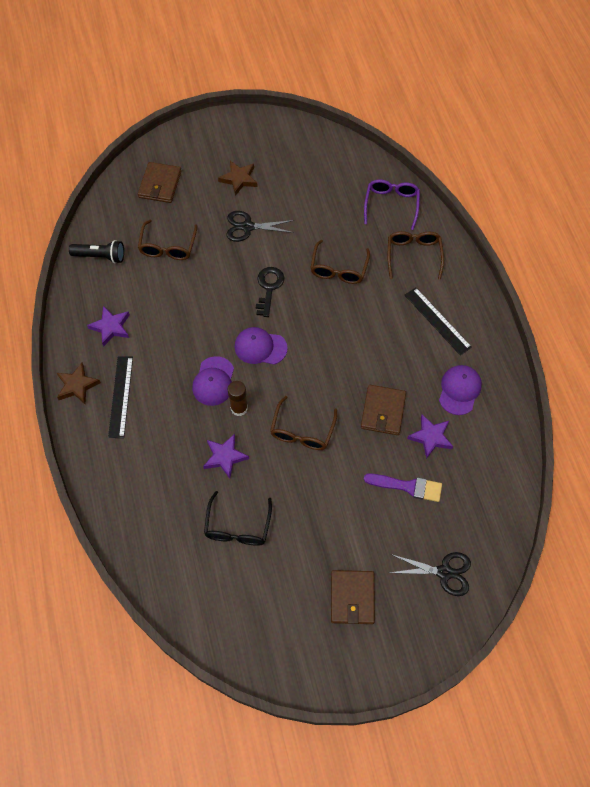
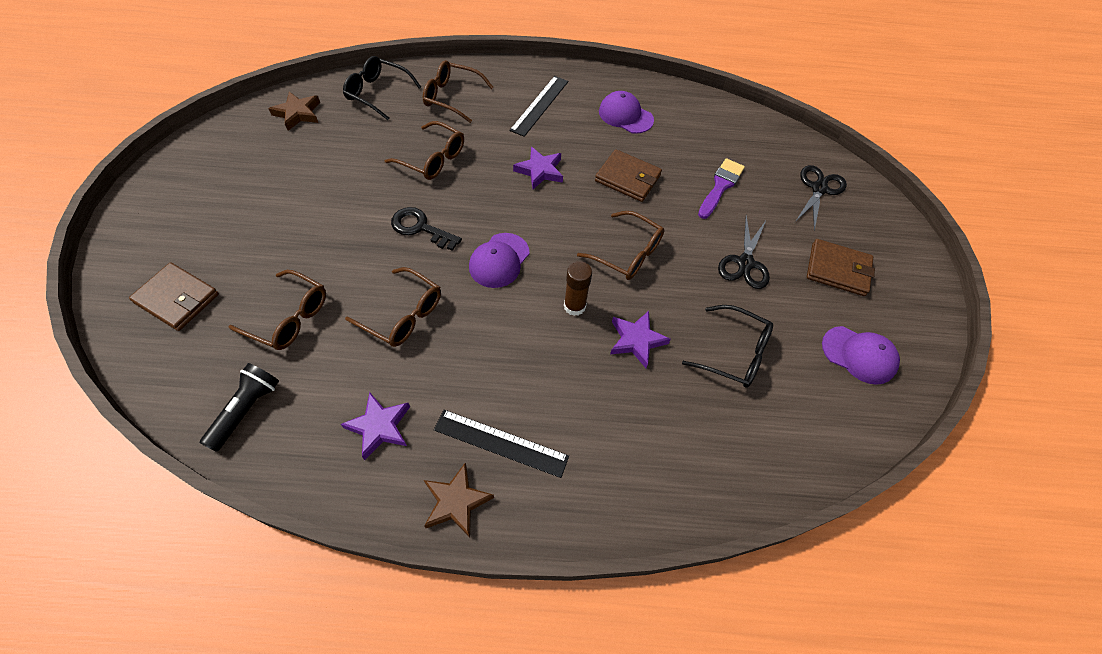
camera: 75 degrees left, 5 degrees down
purple cap [192,356,234,406] -> purple cap moved to [822,326,900,385]
brown star [218,161,258,196] -> brown star moved to [268,92,320,131]
black scissors [227,211,294,242] -> black scissors moved to [718,216,770,289]
purple glasses [364,179,420,230] -> black glasses [343,56,421,120]
black ruler [405,287,472,355] -> black ruler turned 45 degrees counterclockwise [510,76,568,137]
purple star [407,415,453,459] -> purple star moved to [513,147,563,189]
none -> brown glasses [345,267,441,347]

